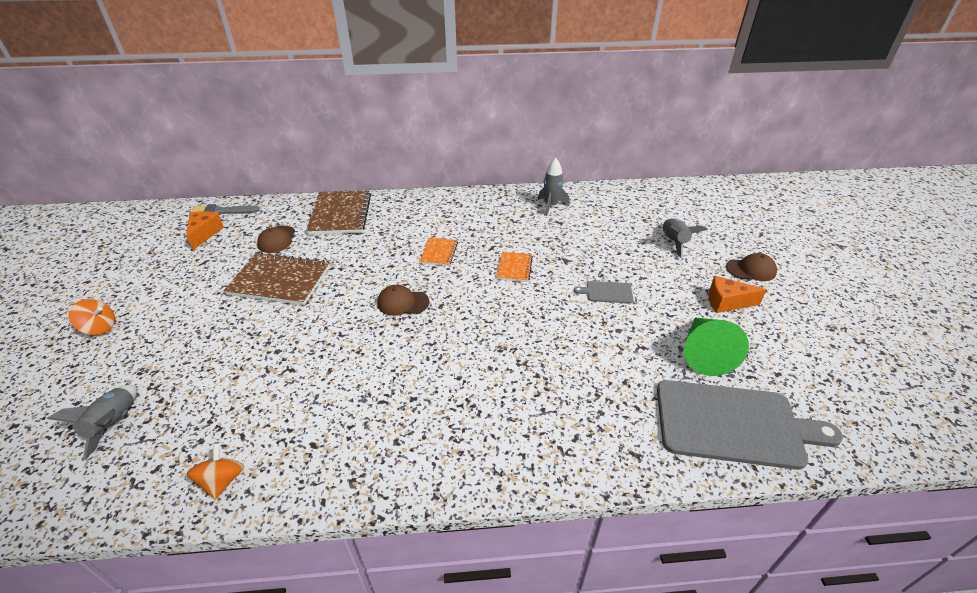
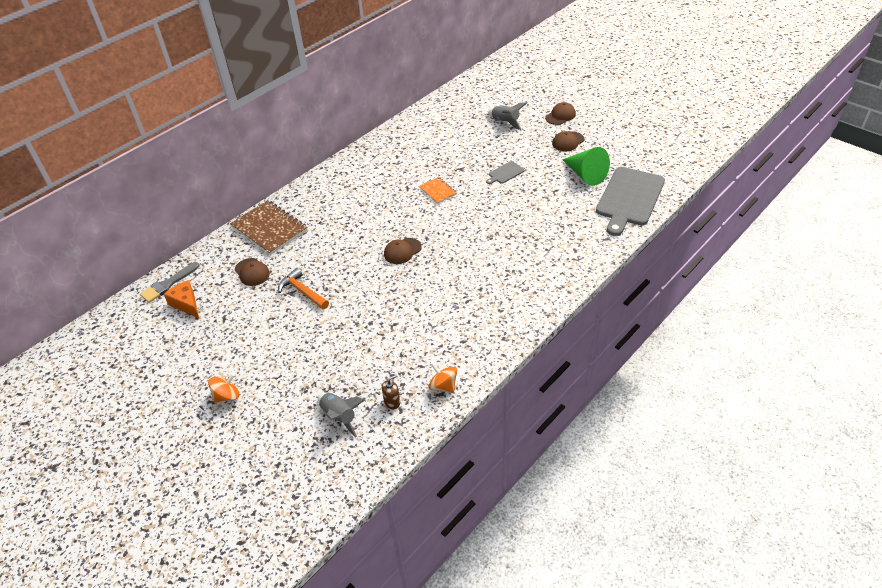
camera: 40 degrees left, 5 degrees up
brown notebook [223,252,330,305] -> orange hammer [278,268,329,310]
orange notebook [419,237,458,266] -> none
grey rocket [538,158,569,216] -> none
grey cutting board [657,380,843,470] -> grey cutting board turned 150 degrees clockwise [596,167,665,236]
orange cheese [709,276,767,313] -> brown cap [552,131,584,152]
none -> brown soap dispenser [382,375,400,409]

